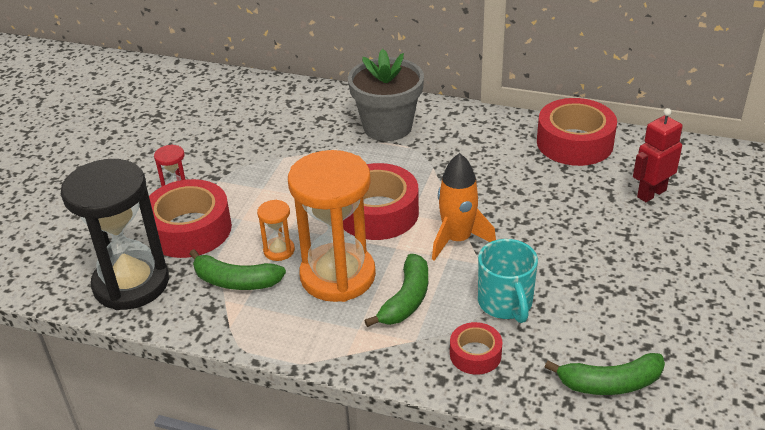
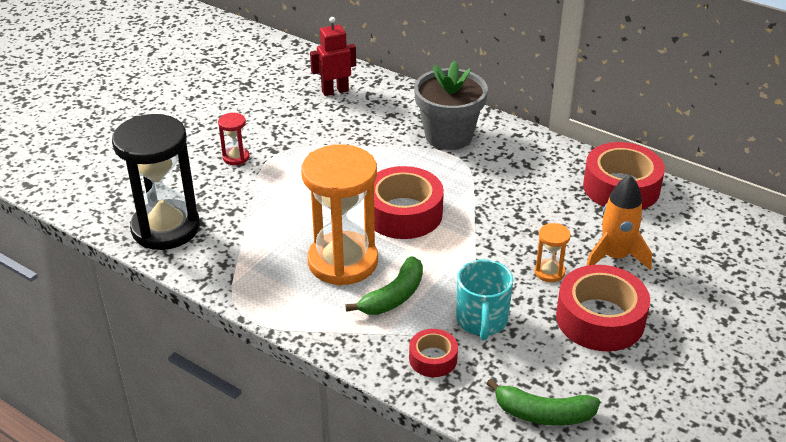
camera: 15 degrees right, 0 degrees up
red tape [149,179,232,258] -> red tape moved to [556,265,650,351]
green banana [189,249,286,290] -> none
orange hourglass [257,200,295,261] -> orange hourglass moved to [534,223,571,282]
orange rocket [432,153,496,261] -> orange rocket moved to [586,175,652,270]
red robot [633,108,683,202] -> red robot moved to [310,17,356,96]

